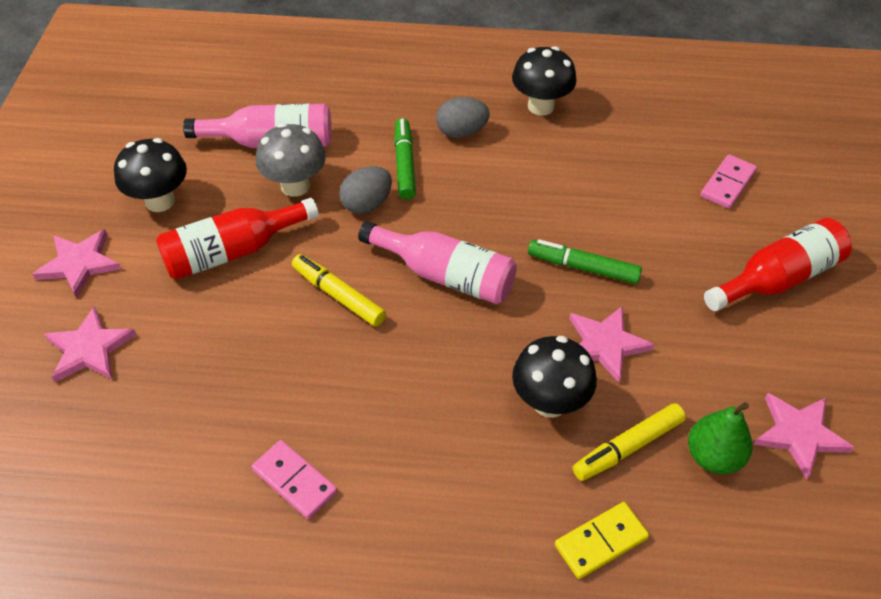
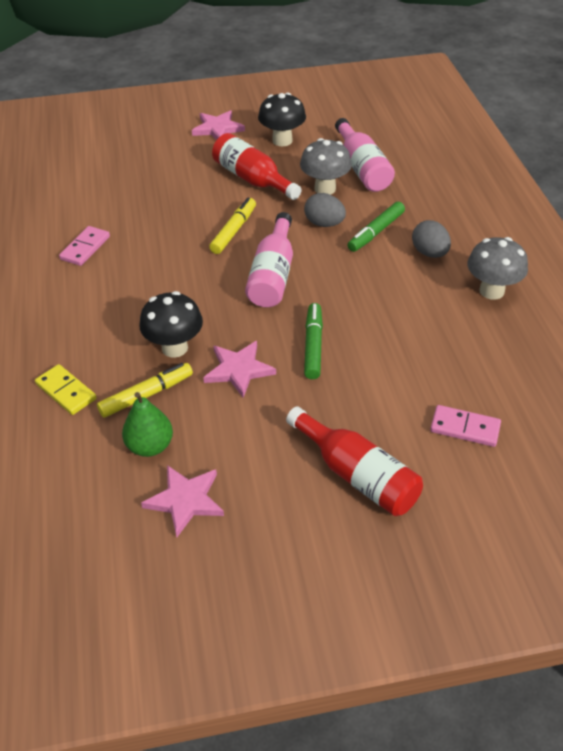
camera: 75 degrees right, 5 degrees down
pink star [44,306,137,382] -> none
green marker [394,118,416,200] -> green marker turned 150 degrees clockwise [347,201,405,252]
black mushroom [512,46,577,116] -> grey mushroom [467,237,528,300]
yellow marker [573,403,686,481] -> yellow marker turned 105 degrees clockwise [97,363,193,418]

